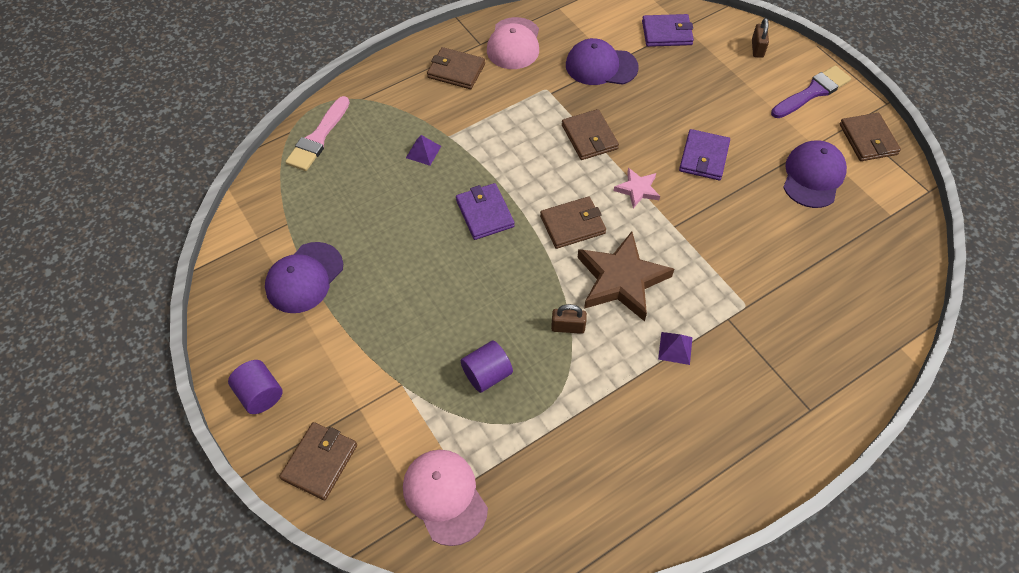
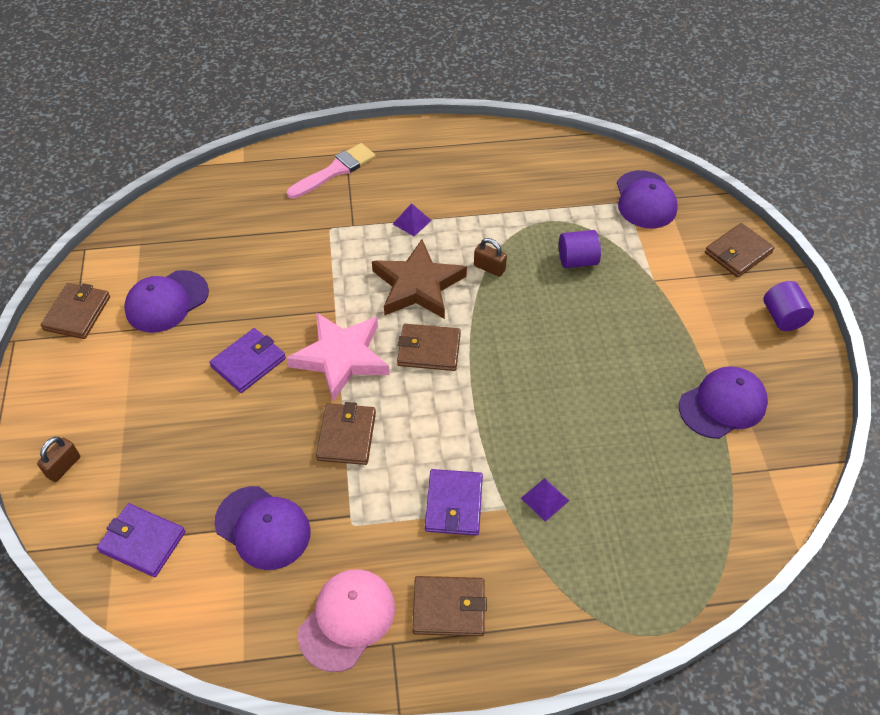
camera: 155 degrees left, 5 degrees down
pink brush [285,96,350,171] -> pink brush moved to [287,143,376,199]
pink cap [403,450,488,546] -> purple cap [617,170,678,228]
brown wallet [427,47,485,89] -> brown wallet turned 45 degrees counterclockwise [412,576,487,636]
purple wallet [456,183,515,240] -> purple wallet moved to [425,469,483,536]
pink star [614,168,660,208] -> pink star [287,312,389,401], size x1.96
purple brush [771,66,851,118] -> none

